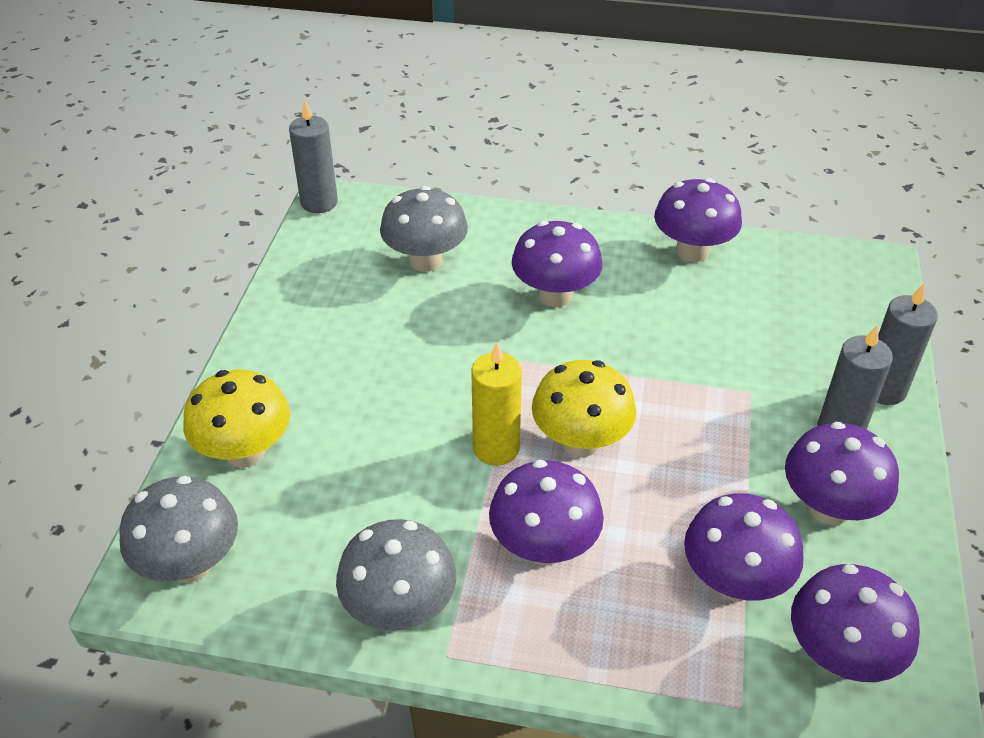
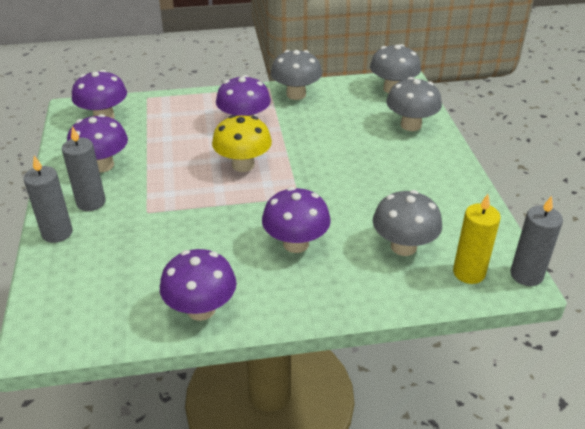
camera: 160 degrees right, 5 degrees down
yellow mushroom [183,370,290,468] -> grey mushroom [386,77,442,131]
yellow candle [471,342,522,465] -> yellow candle moved to [453,194,501,284]
purple mushroom [684,493,804,601] -> none

